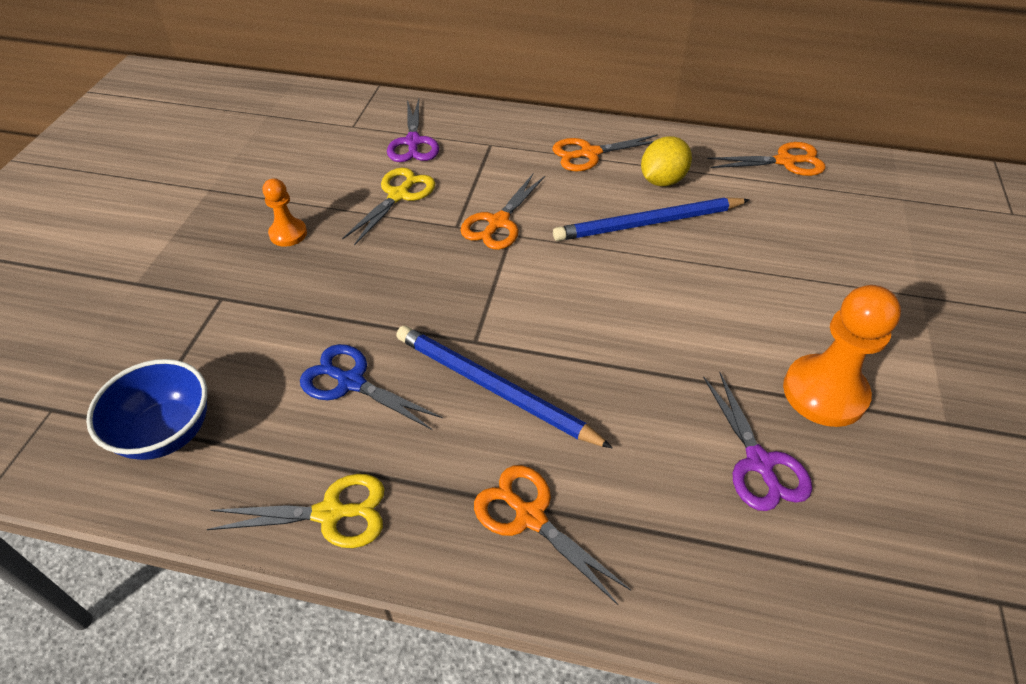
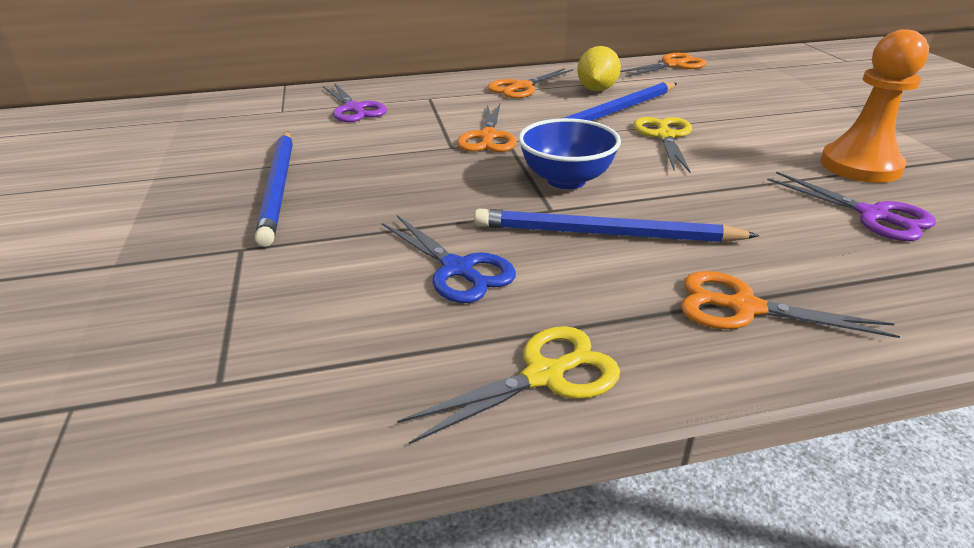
camera: 25 degrees left, 15 degrees down
blue bowl [86,359,207,460] -> blue bowl moved to [518,118,621,189]
orange pawn [263,178,307,247] -> blue pencil [255,131,293,247]
blue scissors [300,344,443,430] -> blue scissors turned 135 degrees counterclockwise [382,215,516,303]
yellow scissors [342,168,435,246] -> yellow scissors moved to [633,117,692,173]

